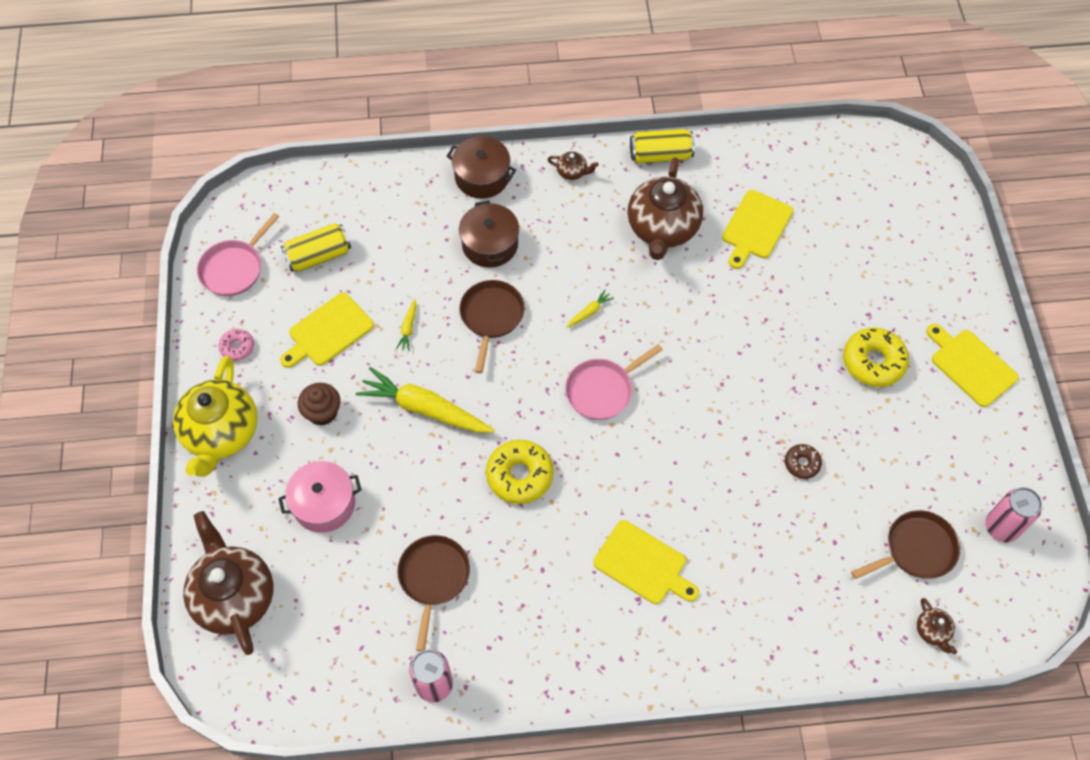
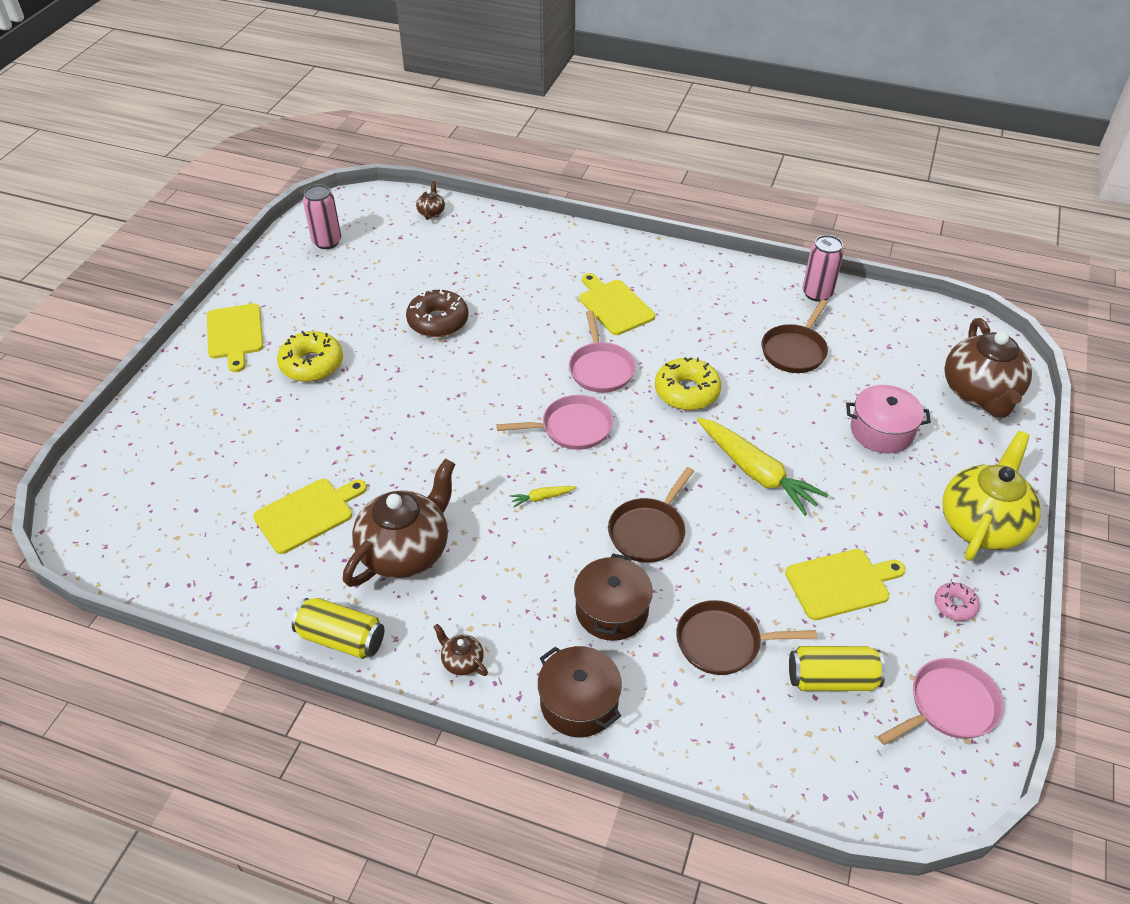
camera: 155 degrees left, 15 degrees down
brown cupcake [298,383,340,426] -> none
yellow carrot [396,299,416,351] -> none
brown donut [785,444,822,479] -> brown donut [406,288,468,337], size x1.83
brown pan [851,510,960,579] -> brown pan moved to [676,600,817,675]
none -> pink pan [569,311,636,393]

